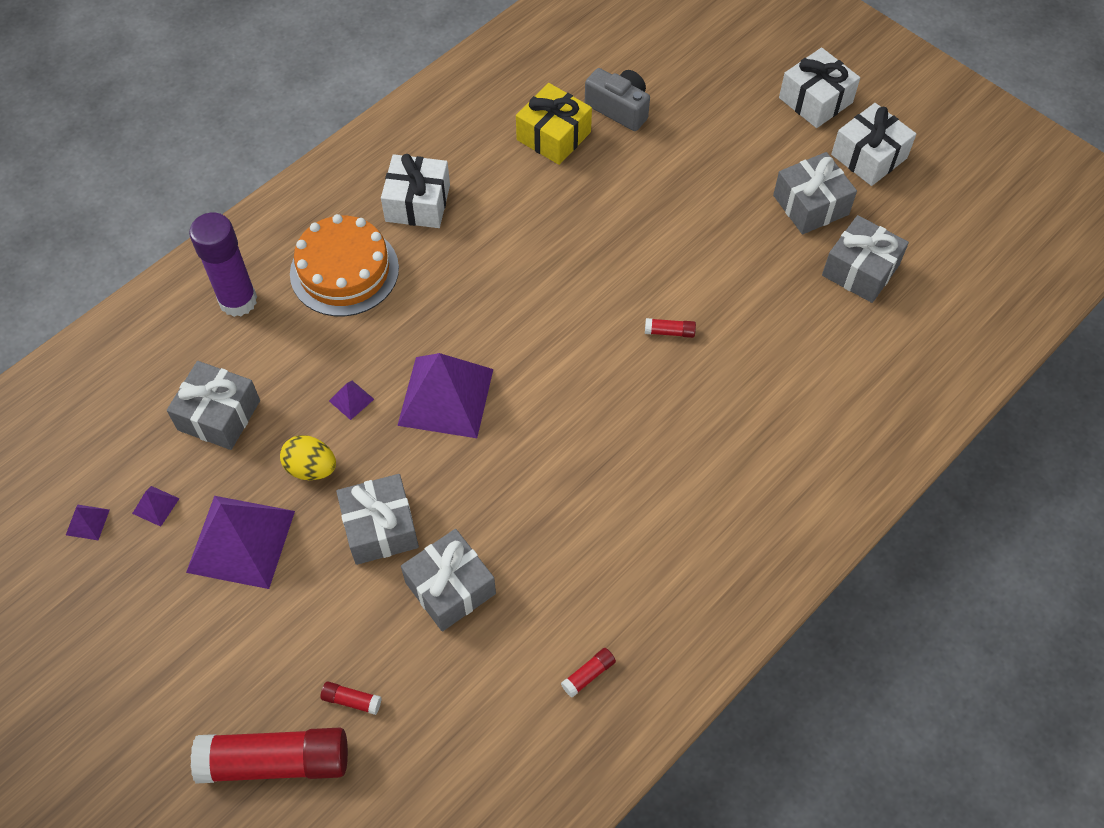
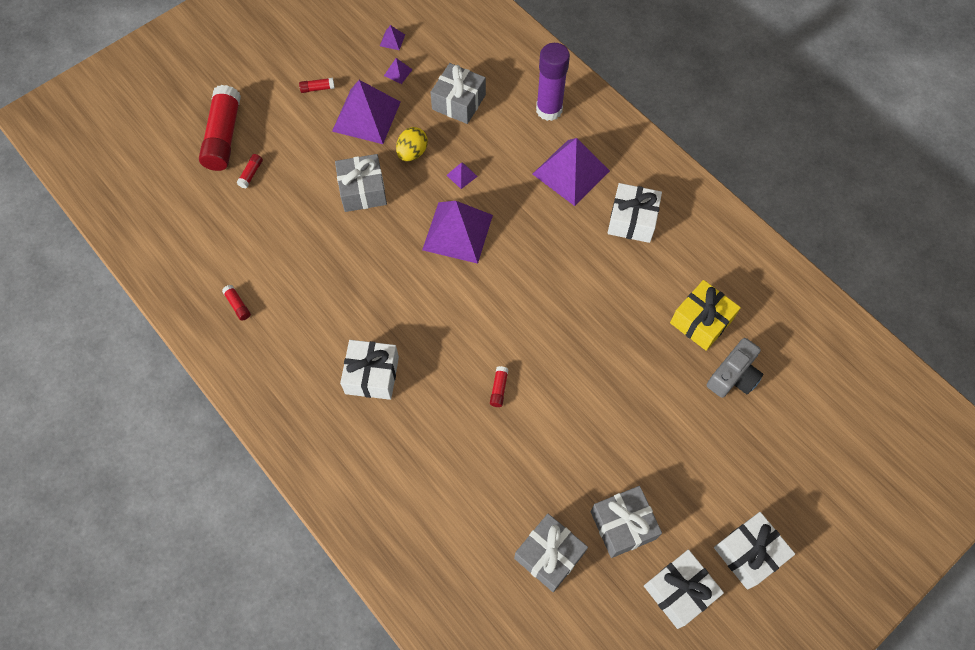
camera: 95 degrees right, 5 degrees up
orange cake [290,214,399,316] -> purple pyramid [533,138,610,206]
grey gift [401,529,496,631] -> none
none -> red glue stick [299,78,335,93]
none -> white gift [340,340,399,400]

